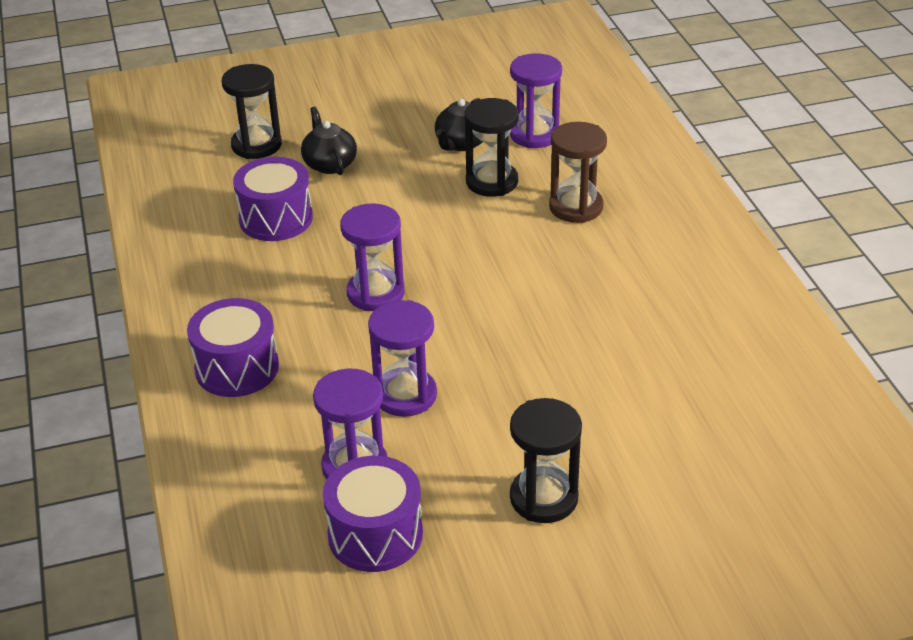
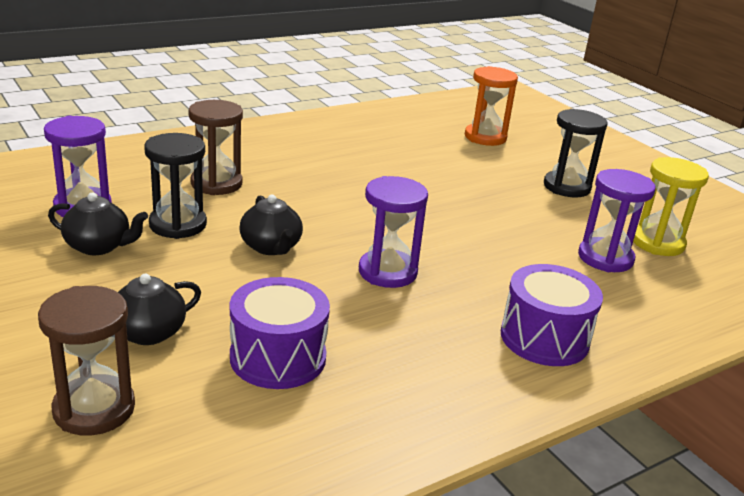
camera: 110 degrees left, 10 degrees down
black hourglass [221,64,282,159] -> brown hourglass [38,286,135,435]
purple drum [323,456,423,572] -> yellow hourglass [633,157,709,256]
purple hourglass [368,300,437,417] -> none
none -> black teapot [239,195,303,255]
none -> orange hourglass [465,66,518,146]

